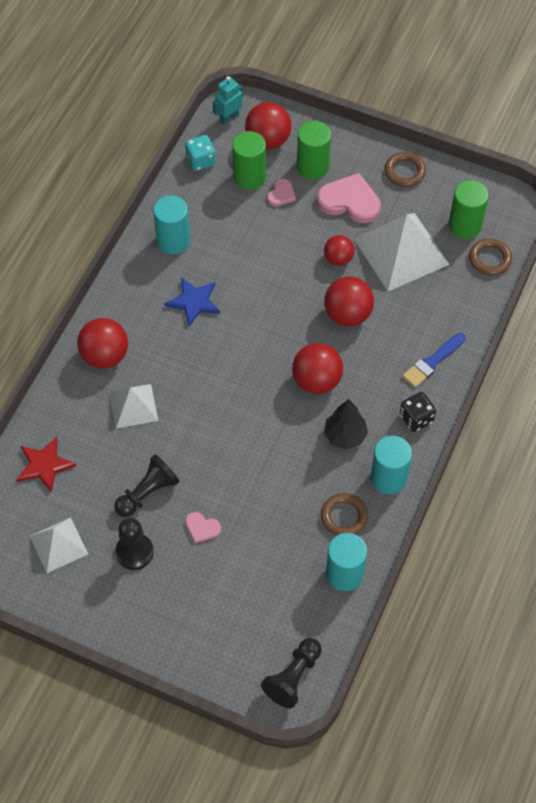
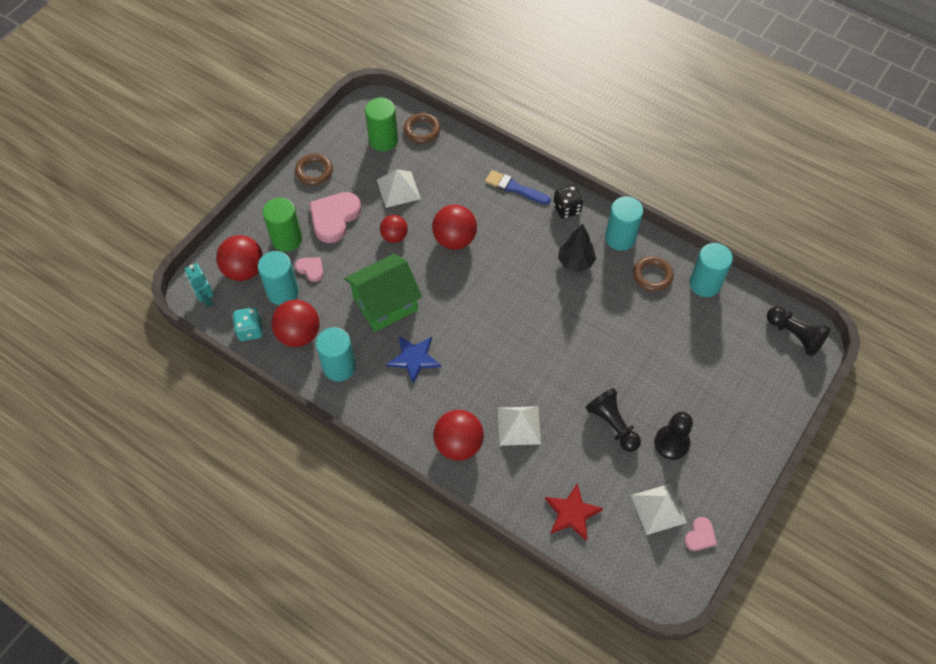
camera: 80 degrees left, 0 degrees up
pink heart [185,512,221,543] -> pink heart moved to [684,517,717,551]
green cylinder [232,131,266,190] -> turquoise cylinder [258,251,299,305]
red ball [292,343,343,394] -> red ball moved to [271,300,320,347]
white pyramid [354,213,450,291] -> white pyramid [377,169,421,208], size x0.57
blue brush [402,333,466,388] -> blue brush turned 150 degrees clockwise [485,170,551,204]
none -> green house [344,254,422,332]

